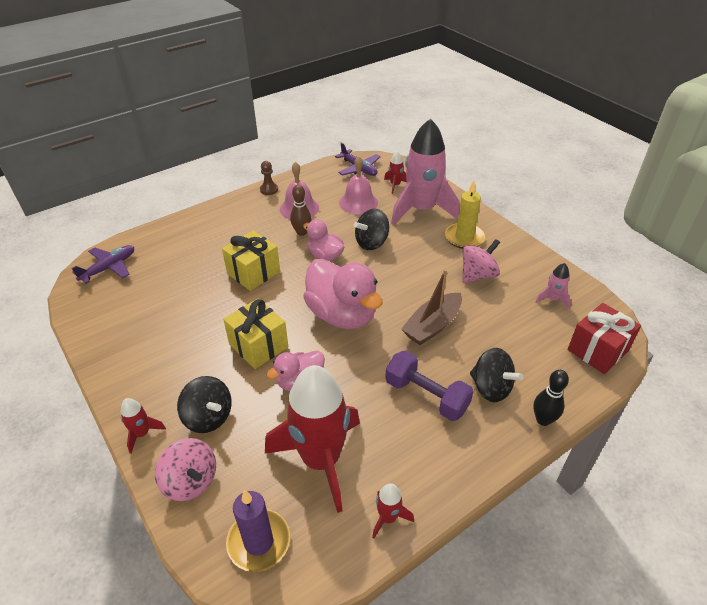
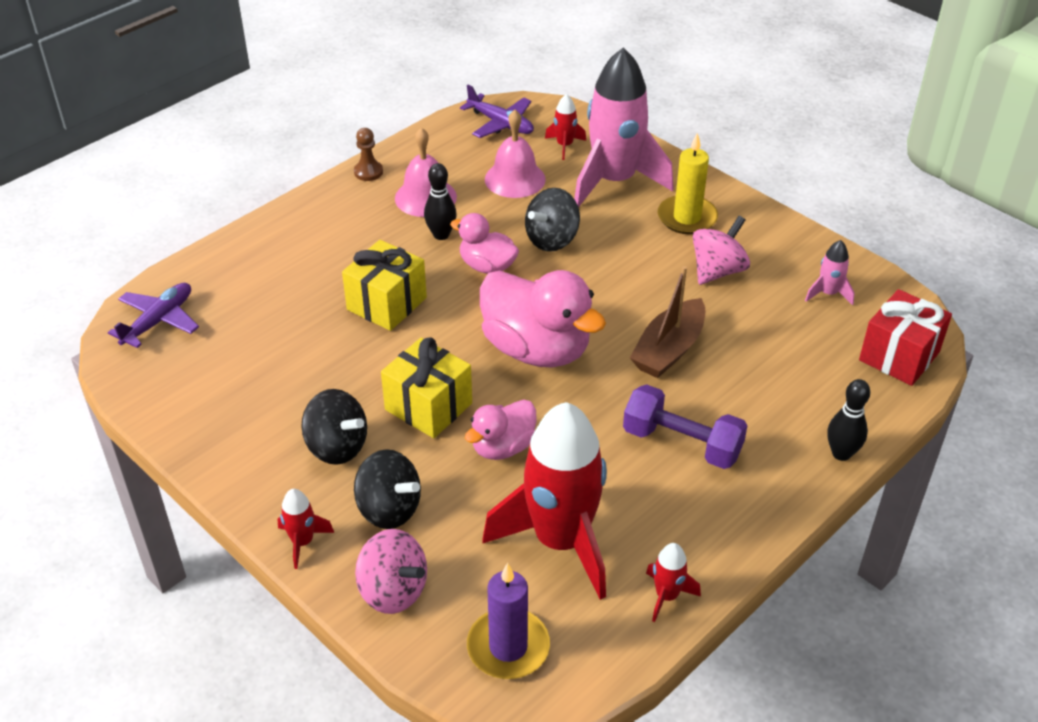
camera: 10 degrees left, 0 degrees up
brown bowling pin [290,185,311,236] -> black bowling pin [424,163,457,240]
black spinning top [470,348,523,402] -> black spinning top moved to [301,389,367,465]

